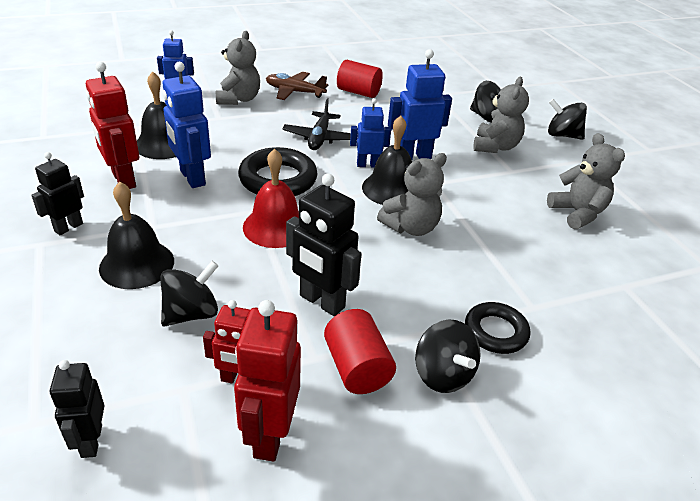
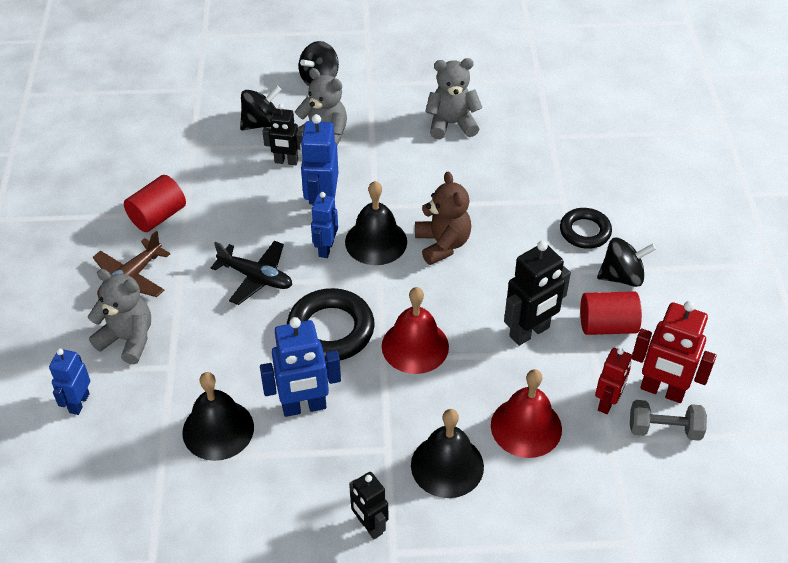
camera: 70 degrees left, 10 degrees up
black robot [50,360,105,458] -> black robot moved to [263,104,303,165]
red robot [86,62,139,189] -> none
black spinning top [160,261,218,326] -> red bell [491,369,562,458]
grey teddy bear [377,153,447,236] -> brown teddy bear [415,172,471,265]
none -> grey dumbbell [630,400,707,441]

